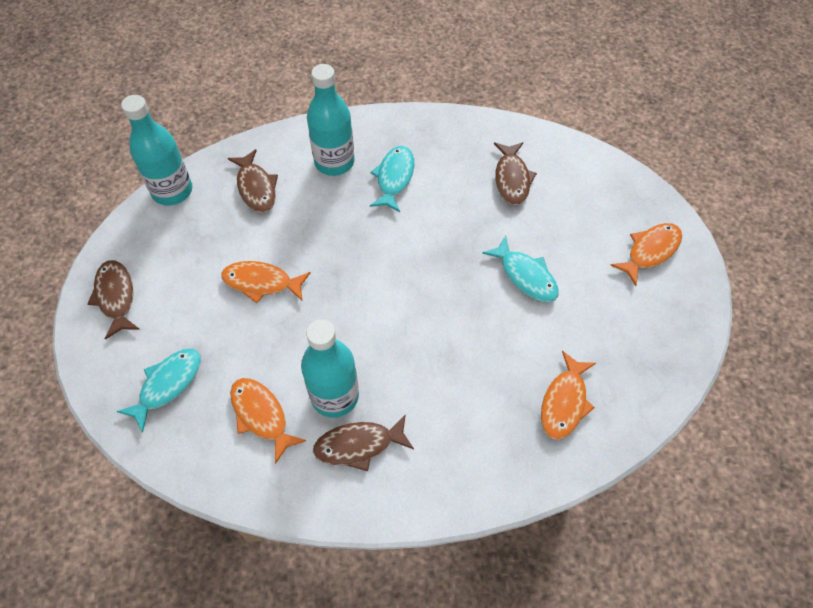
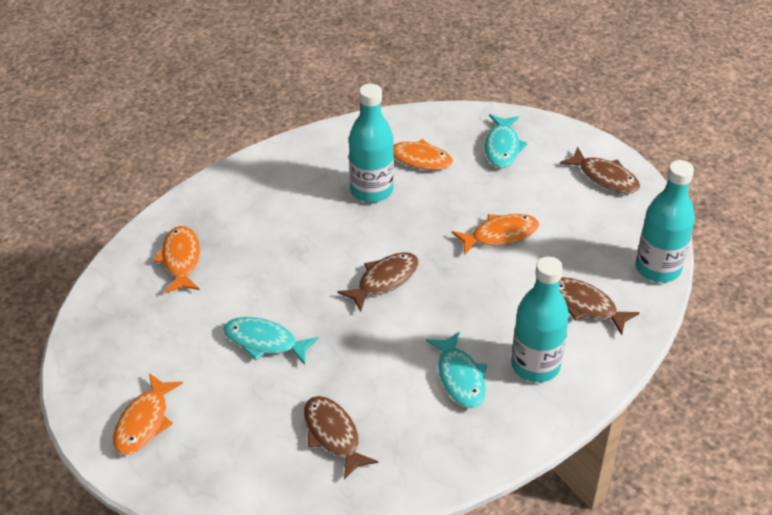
camera: 150 degrees right, 15 degrees down
brown fish [313,414,414,471] -> brown fish moved to [337,252,419,312]

